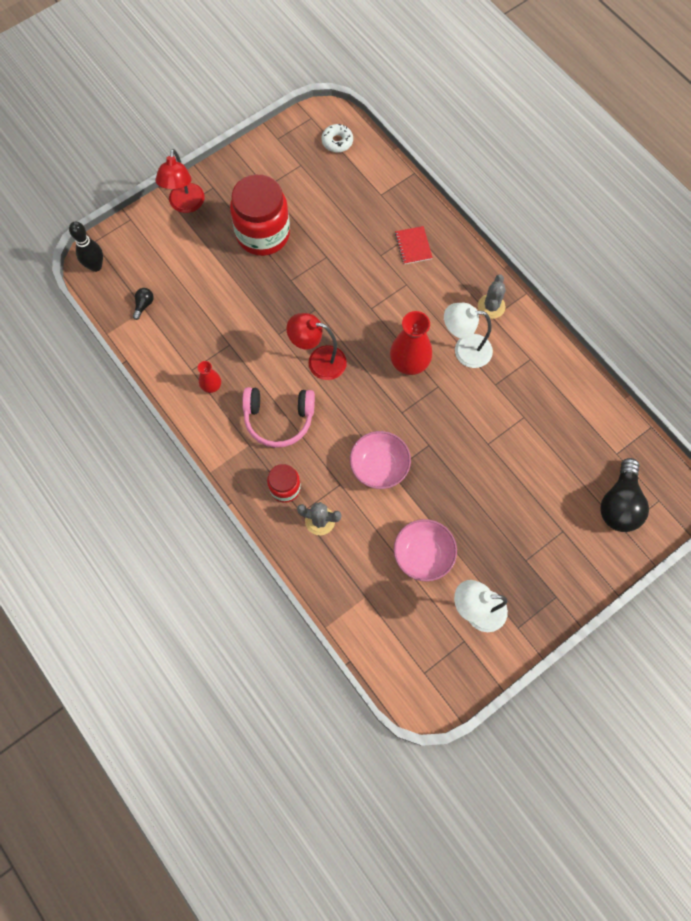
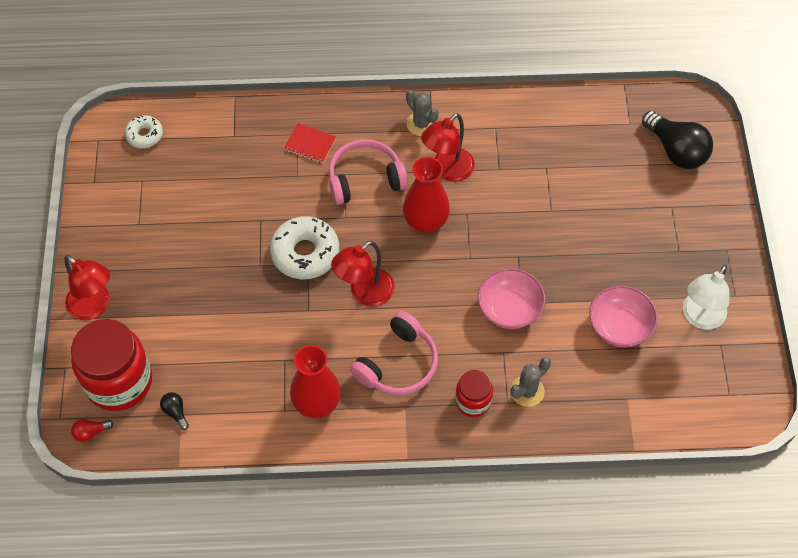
camera: 55 degrees left, 10 degrees down
black bowling pin [69,221,103,272] -> red light bulb [71,419,113,442]
red vase [198,361,221,393] -> red vase [290,345,341,418], size x1.89
red jar [230,174,290,256] -> red jar moved to [71,319,152,411]
white lamp [444,303,493,368] -> red lamp [421,113,475,182]
none -> white donut [270,216,339,279]
none -> pink headphones [329,139,408,205]

